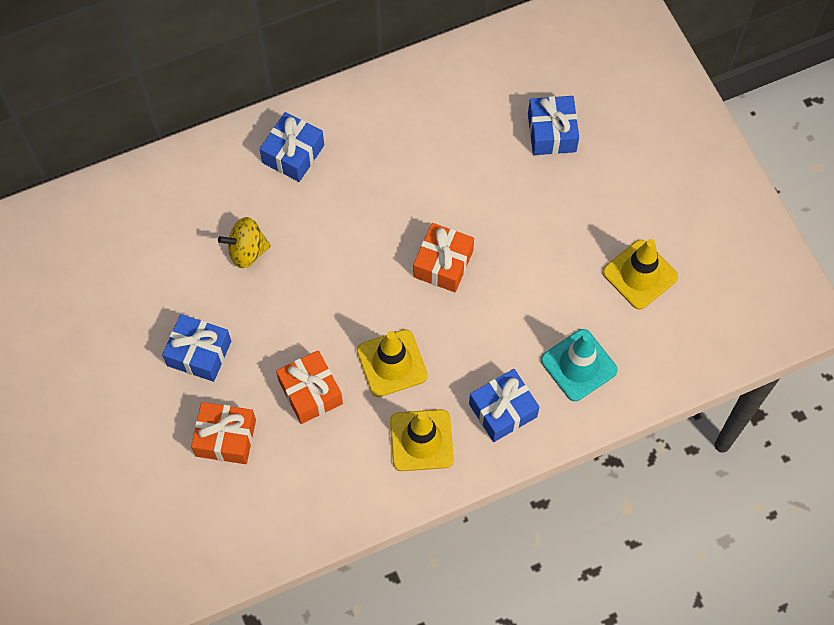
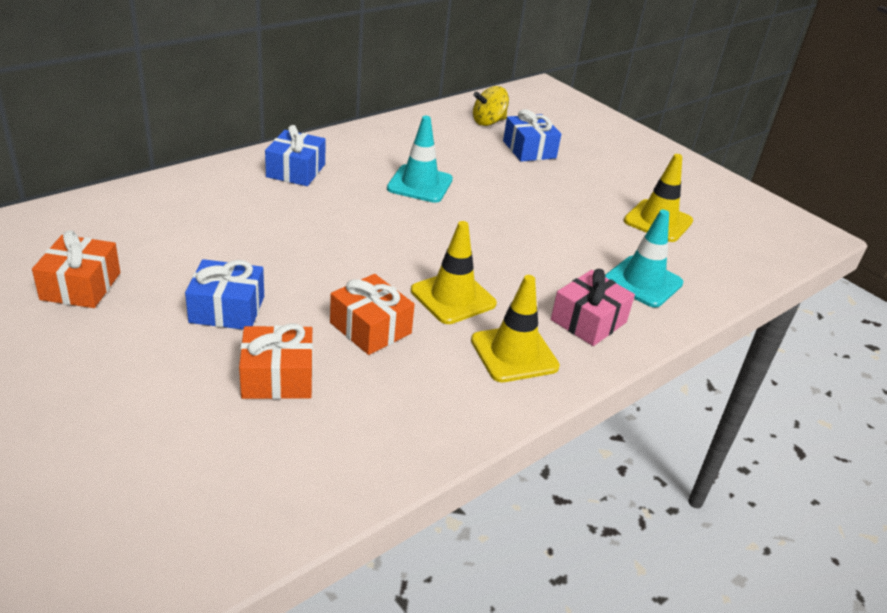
camera: 20 degrees left, 30 degrees down
yellow spinning top [218,217,271,268] -> yellow spinning top moved to [473,86,509,126]
orange gift [413,223,474,292] -> orange gift moved to [32,230,120,308]
blue gift [469,369,539,442] -> pink gift [551,269,635,346]
none -> turquoise traffic cone [387,116,453,203]

